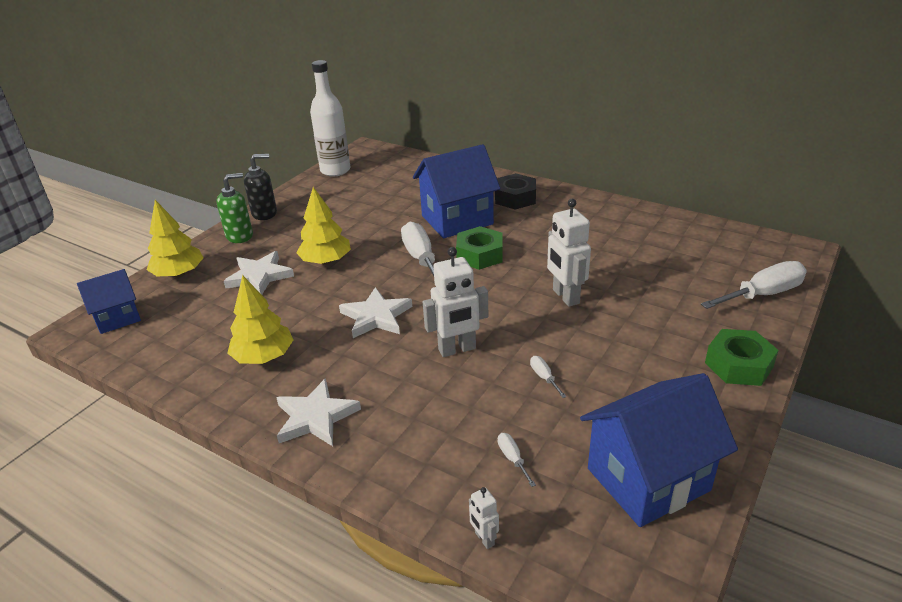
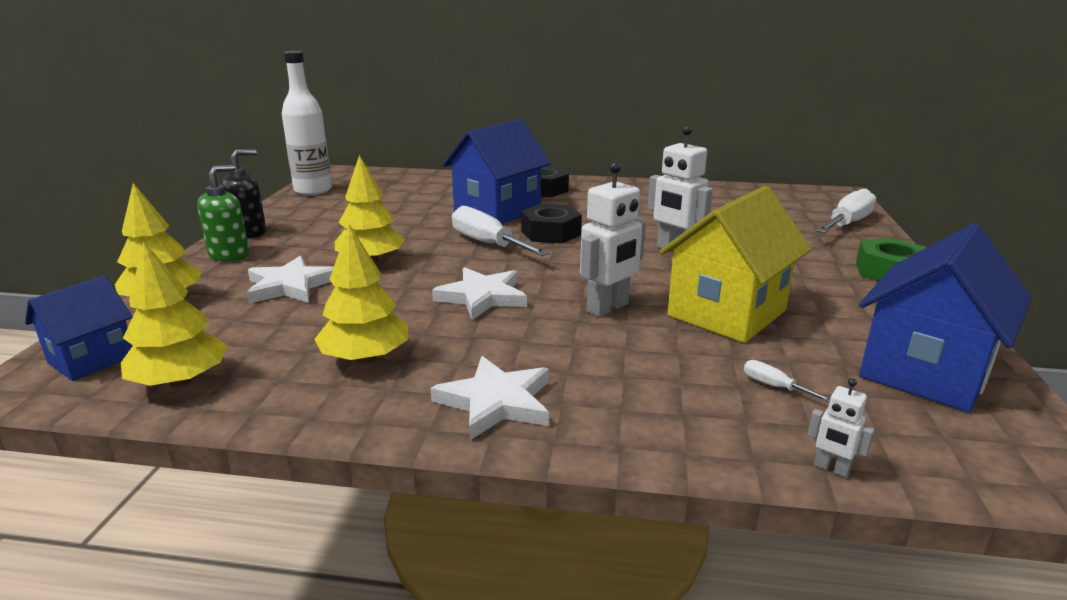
camera: 25 degrees left, 10 degrees down
green nut [456,226,503,270] -> black nut [521,204,582,244]
white screwdriver [530,356,567,398] -> yellow house [659,186,812,343]
none -> yellow tree [121,241,228,387]

